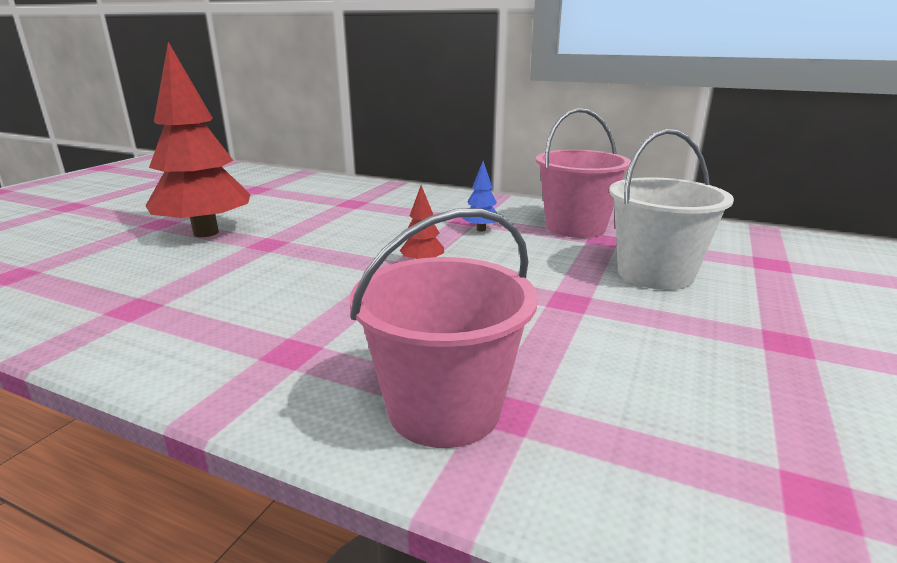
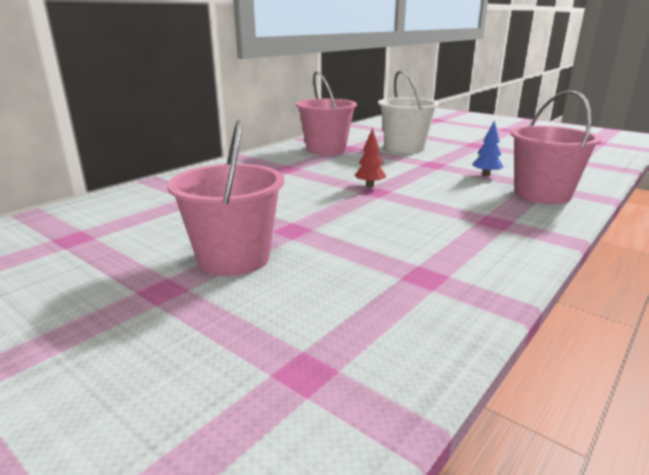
camera: 75 degrees left, 0 degrees up
red tree [146,42,250,237] -> pink bucket [167,120,284,276]
blue tree [462,161,497,232] -> blue tree moved to [472,120,503,176]

